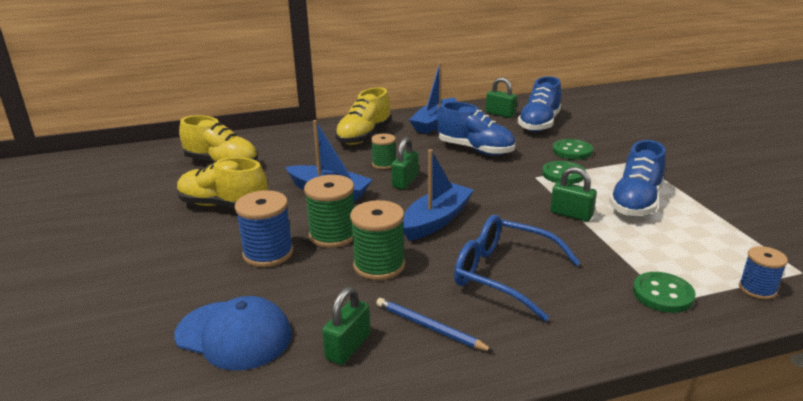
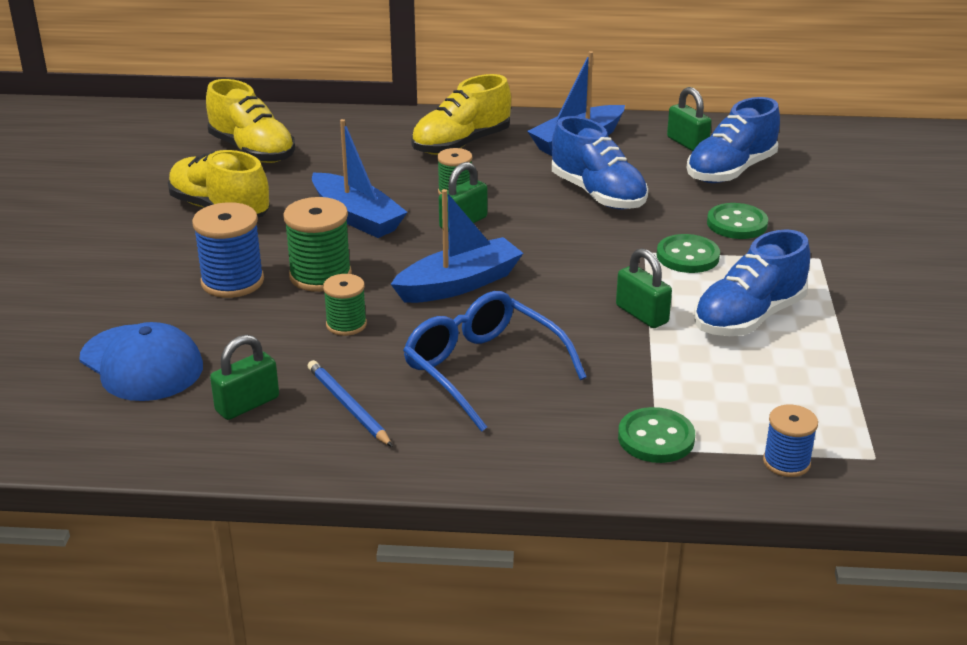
camera: 20 degrees right, 5 degrees up
green spool [350,200,405,280] -> green spool [323,274,367,336], size x0.62

